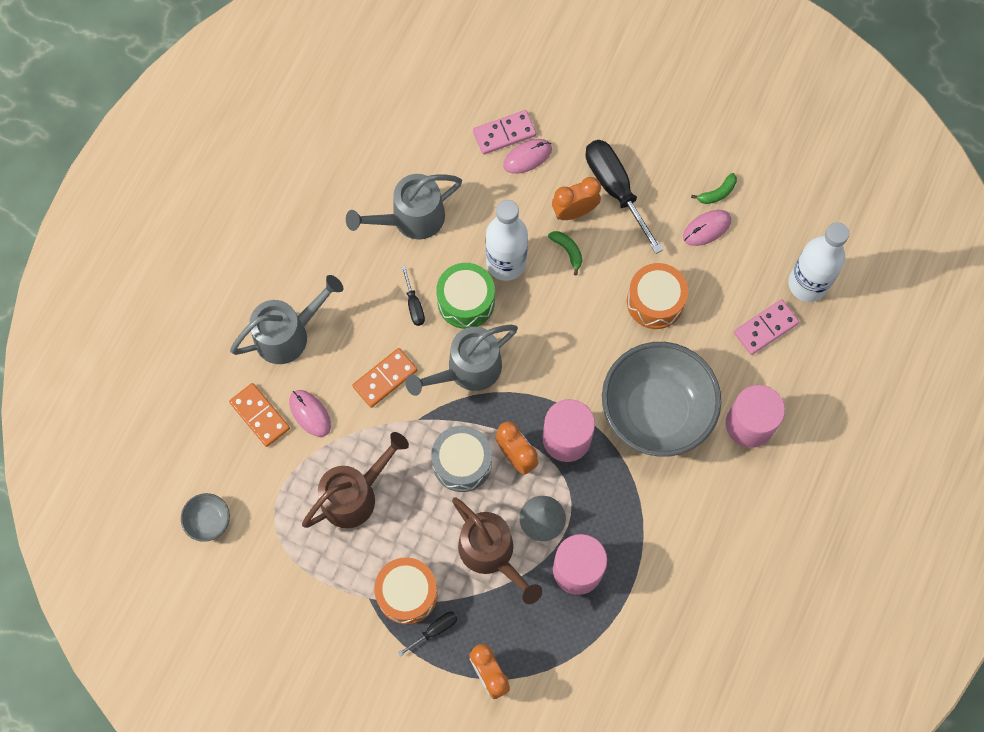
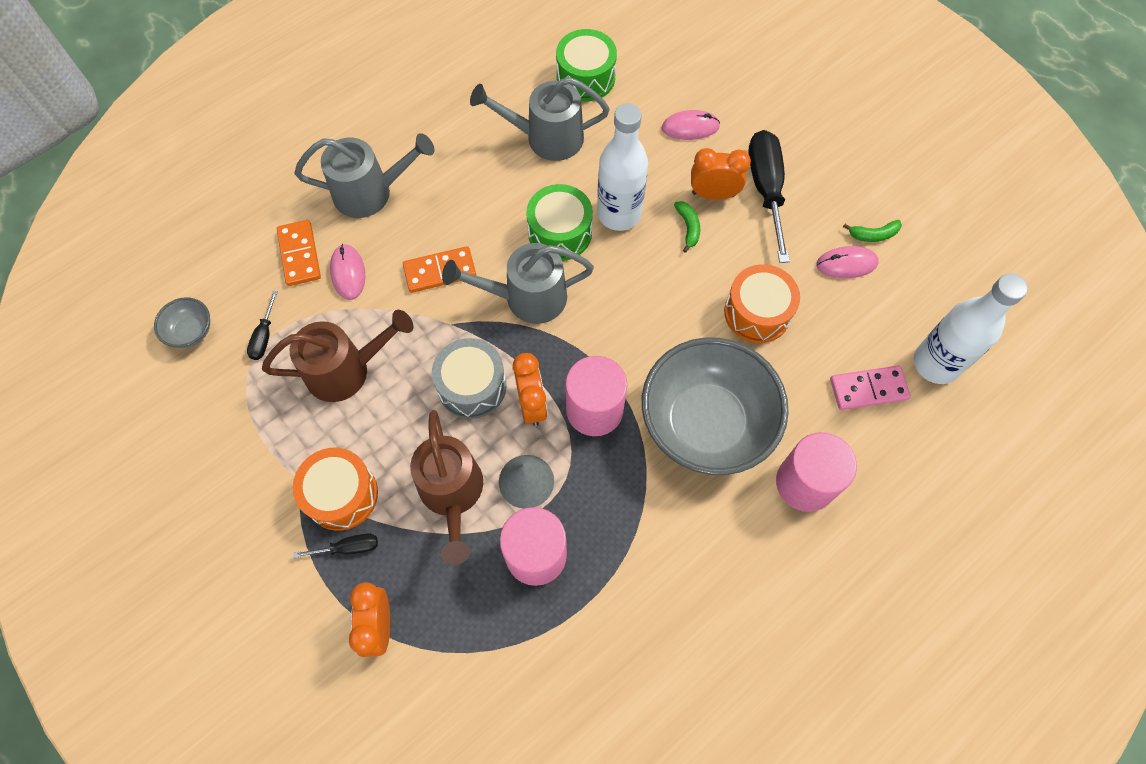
camera: 25 degrees right, 5 degrees down
black screwdriver [401,266,425,326] -> black screwdriver moved to [247,291,278,360]
pink domino [473,110,536,155] -> none
none -> green drum [556,29,617,101]

